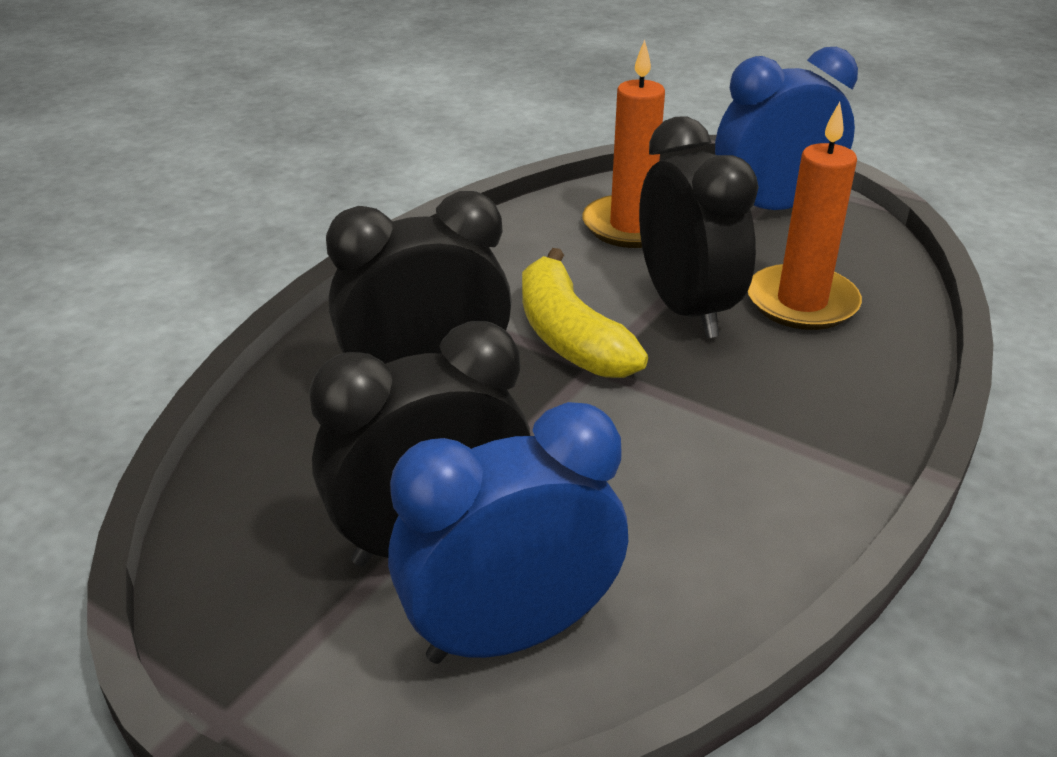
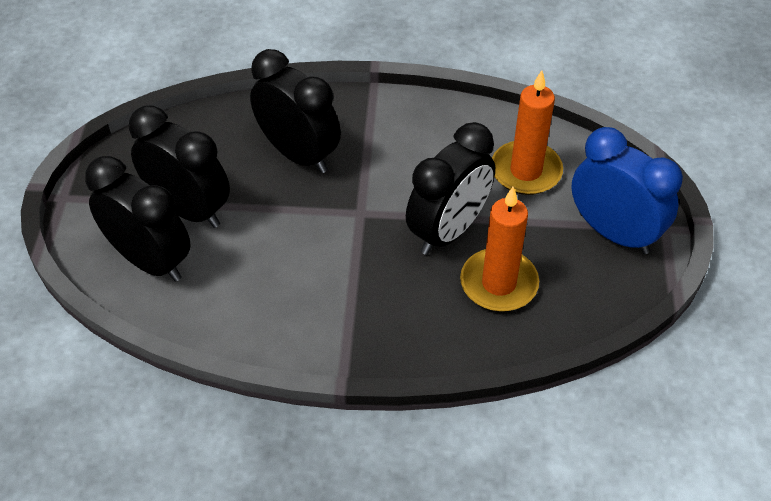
camera: 60 degrees right, 15 degrees up
blue clock [388,402,628,664] -> black clock [85,156,191,282]
yellow banana [522,248,648,378] -> none

